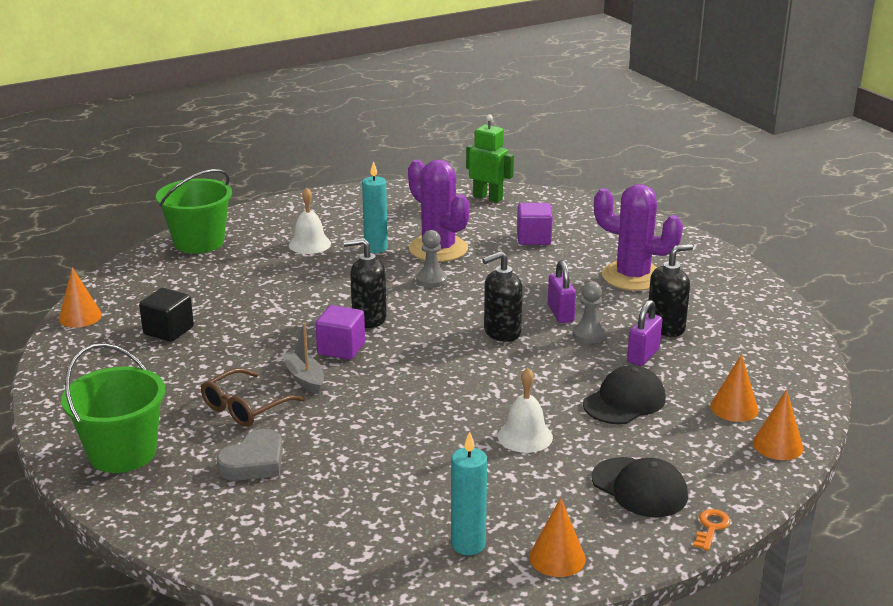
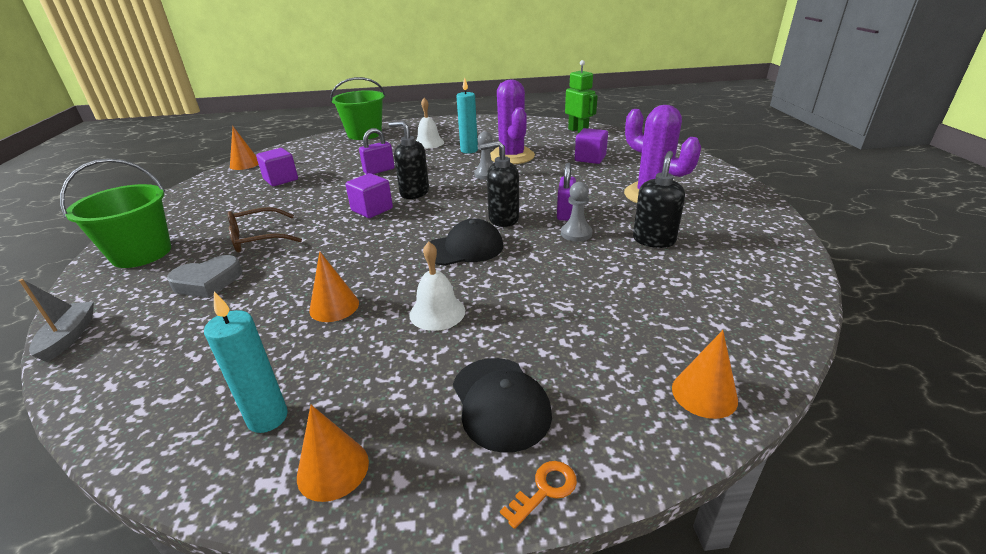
camera: 25 degrees right, 5 degrees up
black cube [139,288,194,342] -> purple cube [256,148,298,186]
grey boat [281,323,324,394] -> grey boat moved to [19,279,94,362]
black cap [583,365,666,424] -> black cap moved to [430,219,503,266]
purple padlock [627,300,663,366] -> purple padlock moved to [359,128,395,174]
black soap dispenser [647,244,693,337] -> black soap dispenser turned 60 degrees counterclockwise [633,151,685,248]
orange cone [710,354,759,422] -> orange cone moved to [309,251,359,322]

